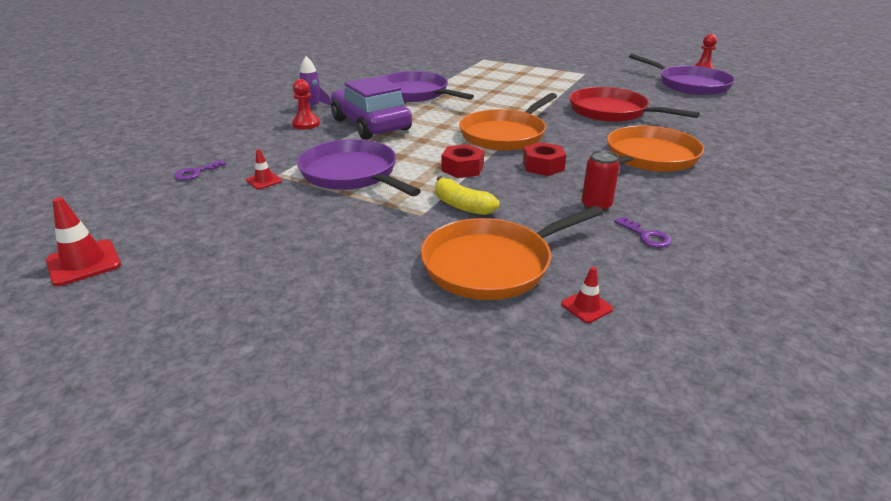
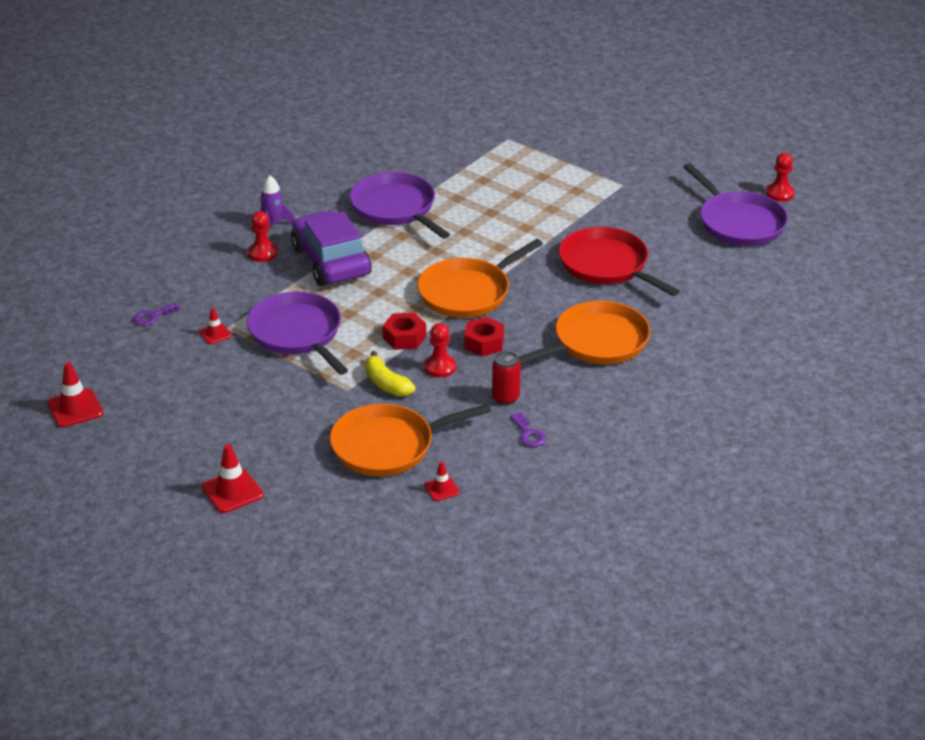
camera: 10 degrees right, 5 degrees up
none -> red traffic cone [201,444,264,513]
none -> red pawn [424,323,456,378]

